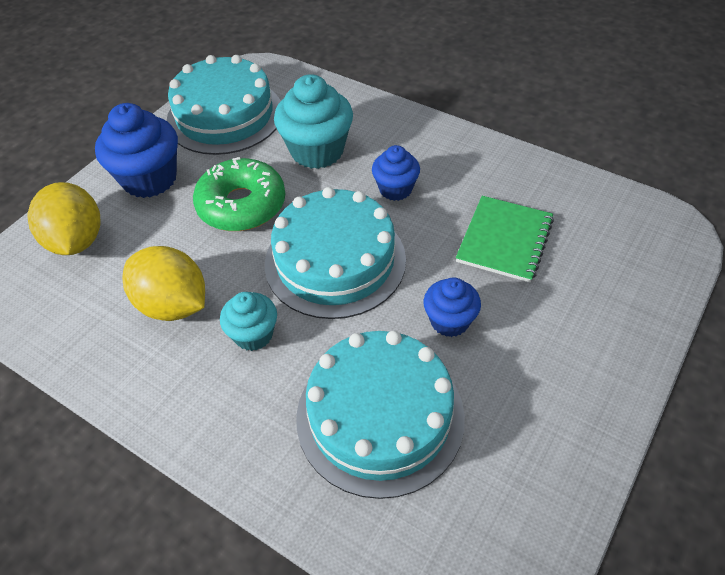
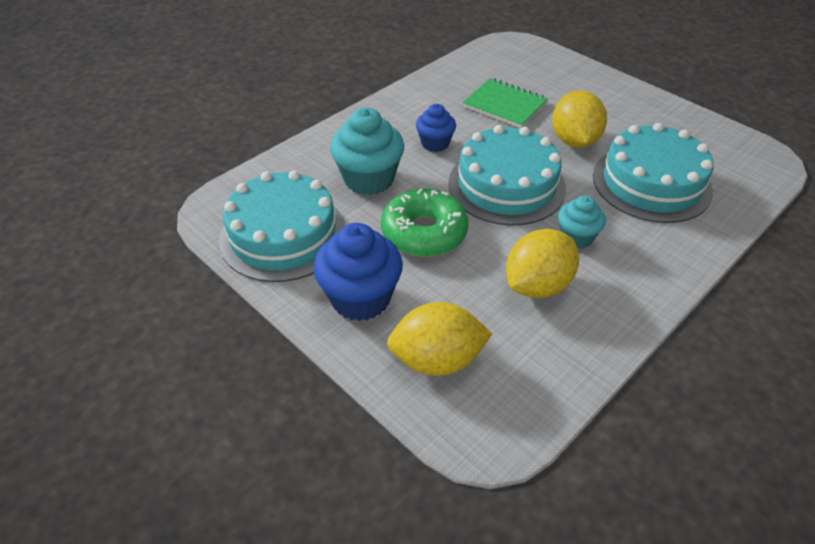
camera: 80 degrees left, 5 degrees down
blue cupcake [424,277,481,337] -> yellow lemon [552,90,607,148]

